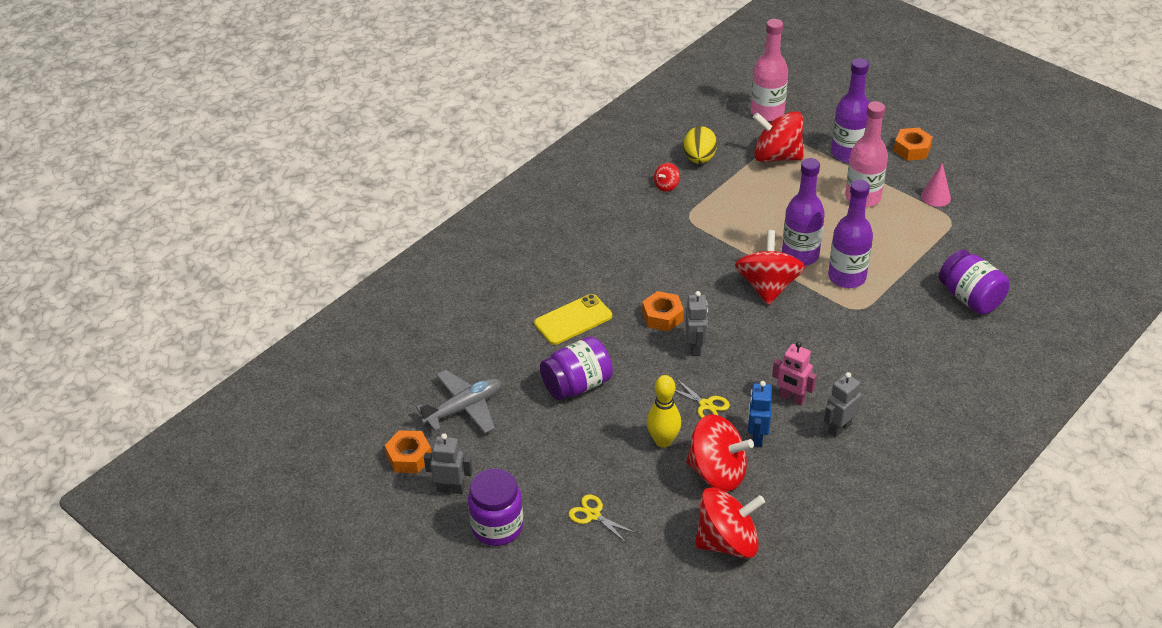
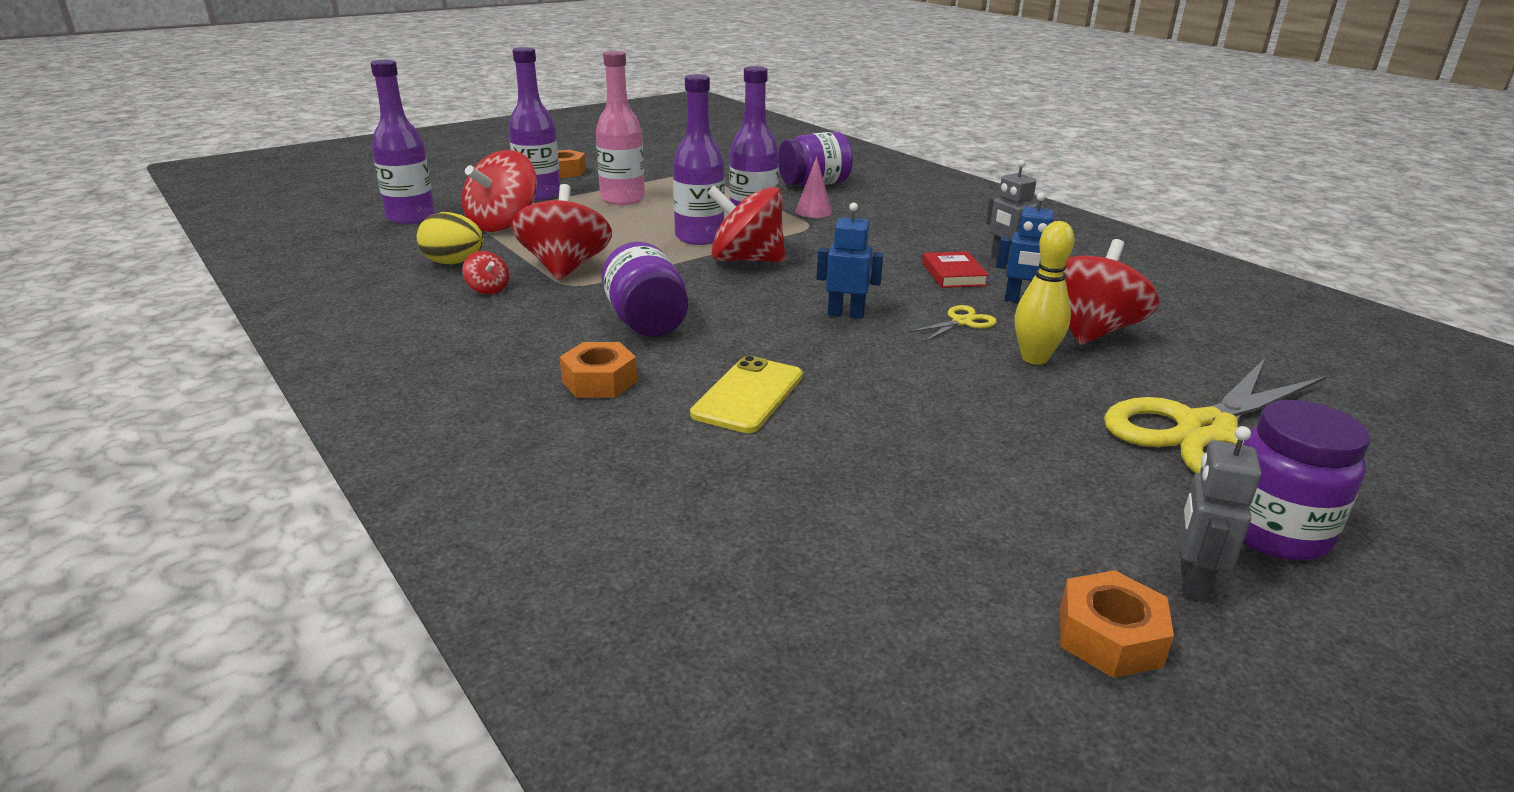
camera: 80 degrees left, 15 degrees down
grey plane [416,370,502,433] -> none
yellow phone [534,294,612,345] -> yellow phone turned 45 degrees clockwise [690,356,803,433]
purple jar [540,336,613,400] -> purple jar moved to [601,242,688,337]
yellow scissors [569,495,637,542] -> yellow scissors [1104,358,1327,473], size x2.46
orange nut [642,291,684,332] -> orange nut moved to [560,342,637,398]
grey robot [685,291,708,356] -> blue robot [816,202,883,319]
red spinning top [695,487,765,558] -> red spinning top moved to [511,184,612,280]
pink bottle [751,19,788,121] -> purple bottle [371,60,435,224]
pink robot [772,342,817,405] -> red book [922,251,989,288]
pink cone [921,163,951,207] -> pink cone moved to [795,157,832,218]

